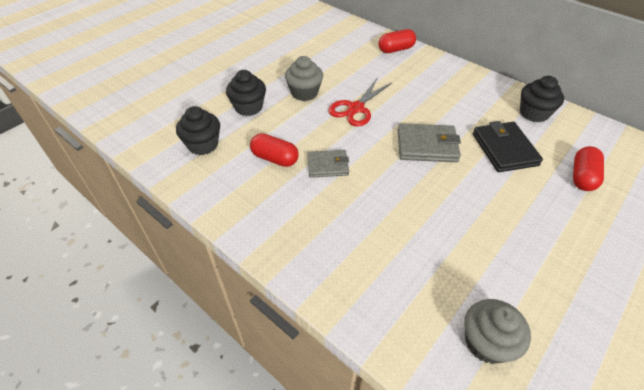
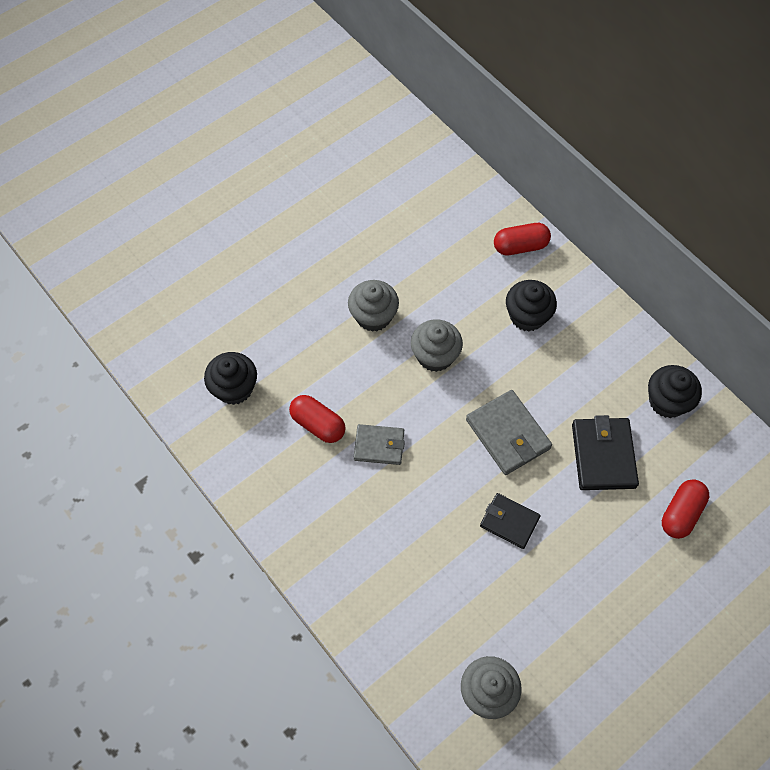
camera: 10 degrees right, 15 degrees up
black cupcake [226,70,266,116] -> black cupcake moved to [506,280,557,331]
red scissors [328,79,392,127] -> grey cupcake [411,319,463,372]
grey wallet [398,123,461,162] -> grey wallet turned 45 degrees clockwise [466,390,552,475]
none -> black wallet [480,493,541,549]

